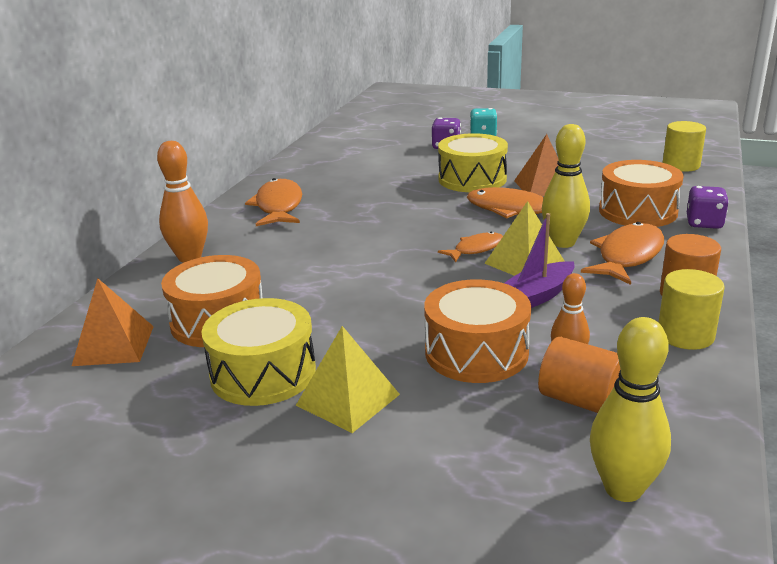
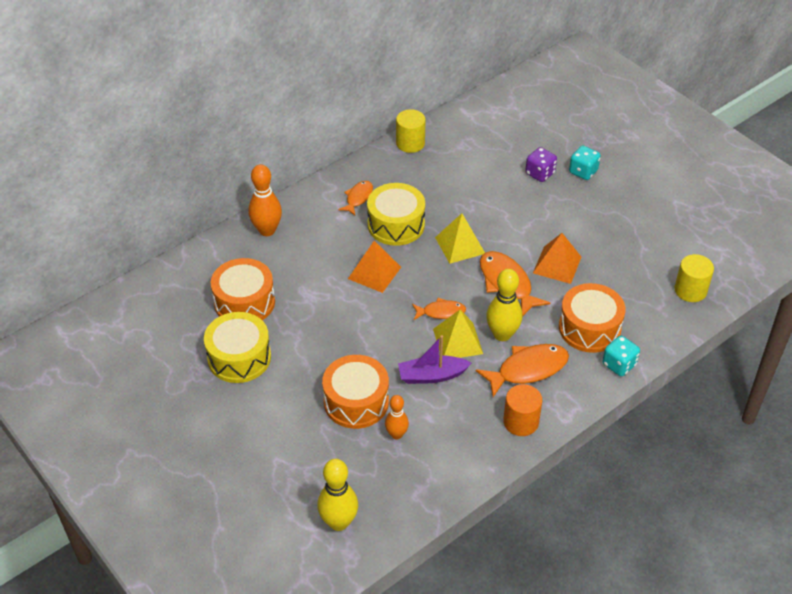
camera: 30 degrees right, 20 degrees up
orange pyramid [72,278,154,366] -> orange pyramid moved to [348,241,401,293]
orange fish [245,178,302,226] -> orange fish [338,181,373,215], size x0.59
yellow pyramid [296,326,400,433] -> yellow pyramid moved to [435,213,485,264]
yellow drum [438,133,508,192] -> yellow drum moved to [367,183,425,246]
orange cylinder [538,337,621,413] -> none
yellow cylinder [658,269,725,350] -> yellow cylinder moved to [396,109,426,153]
purple dice [687,186,729,229] -> turquoise dice [603,336,640,376]

